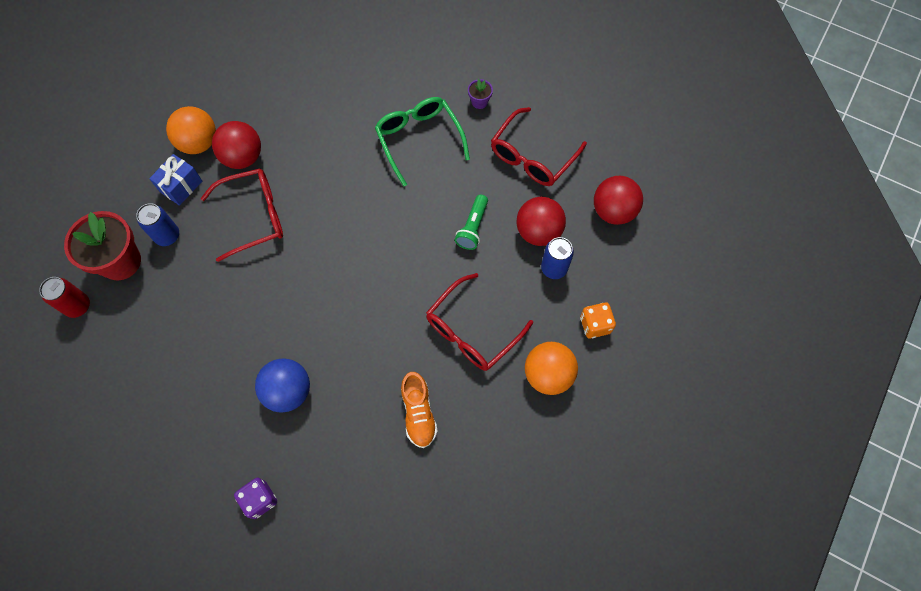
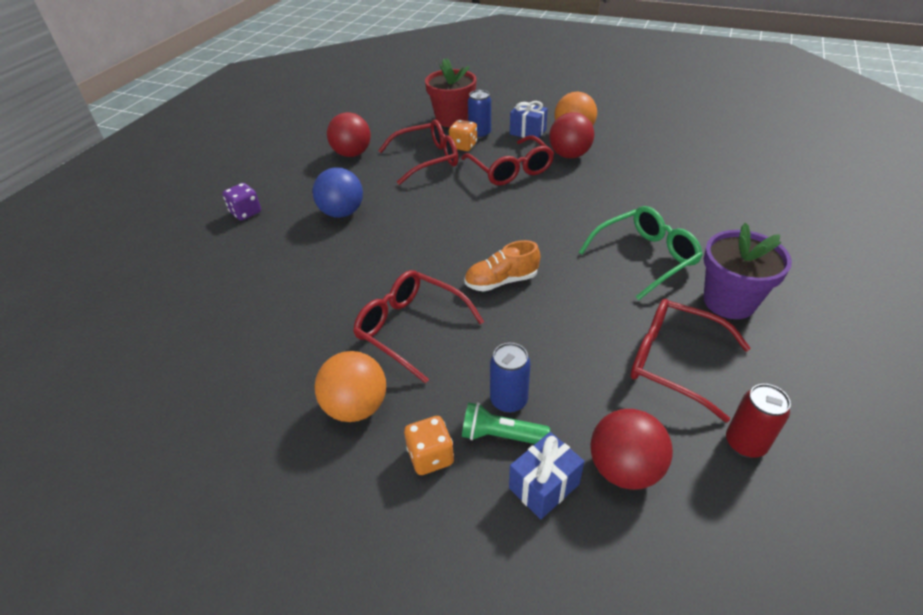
camera: 85 degrees right, 25 degrees down
red can [39,277,90,318] -> red can moved to [726,384,791,458]
orange shoe [401,372,438,448] -> orange shoe moved to [464,240,540,292]
green flashlight [455,194,488,250] -> green flashlight moved to [462,402,550,444]
purple flower pot [468,79,493,109] -> purple flower pot [703,223,792,319], size x2.29
red ball [516,197,566,246] -> red ball moved to [327,112,371,157]
none -> red glasses [378,119,458,185]
none -> orange dice [449,120,477,151]
none -> blue gift [509,432,584,519]

